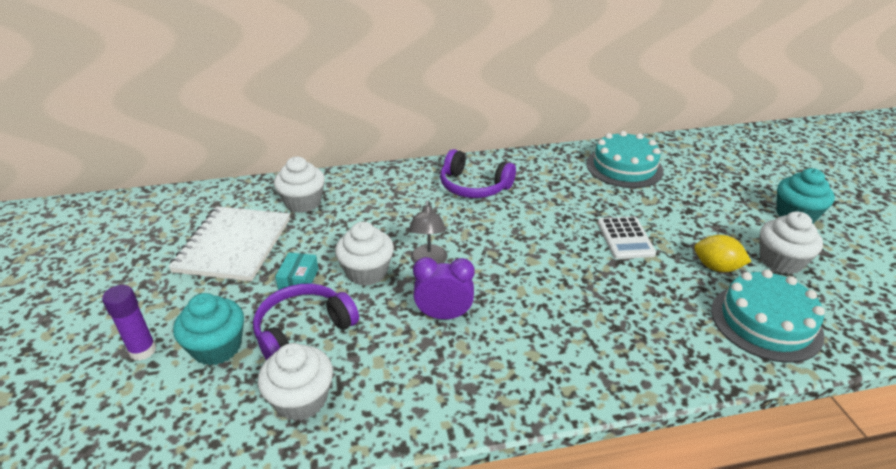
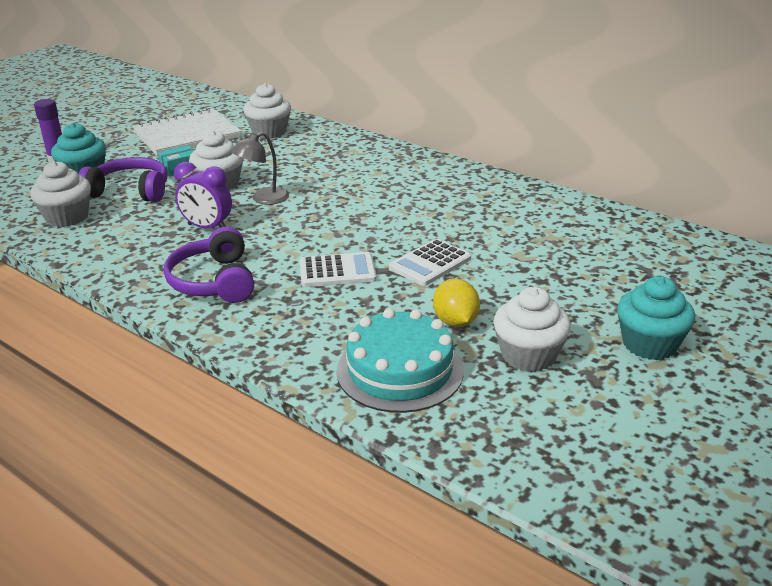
camera: 50 degrees right, 5 degrees down
purple clock [413,257,475,319] -> purple clock turned 150 degrees clockwise [174,162,232,228]
purple headphones [440,149,516,198] -> purple headphones moved to [164,227,254,303]
turquoise cake [586,131,664,188] -> none
none -> white calculator [300,252,376,287]

